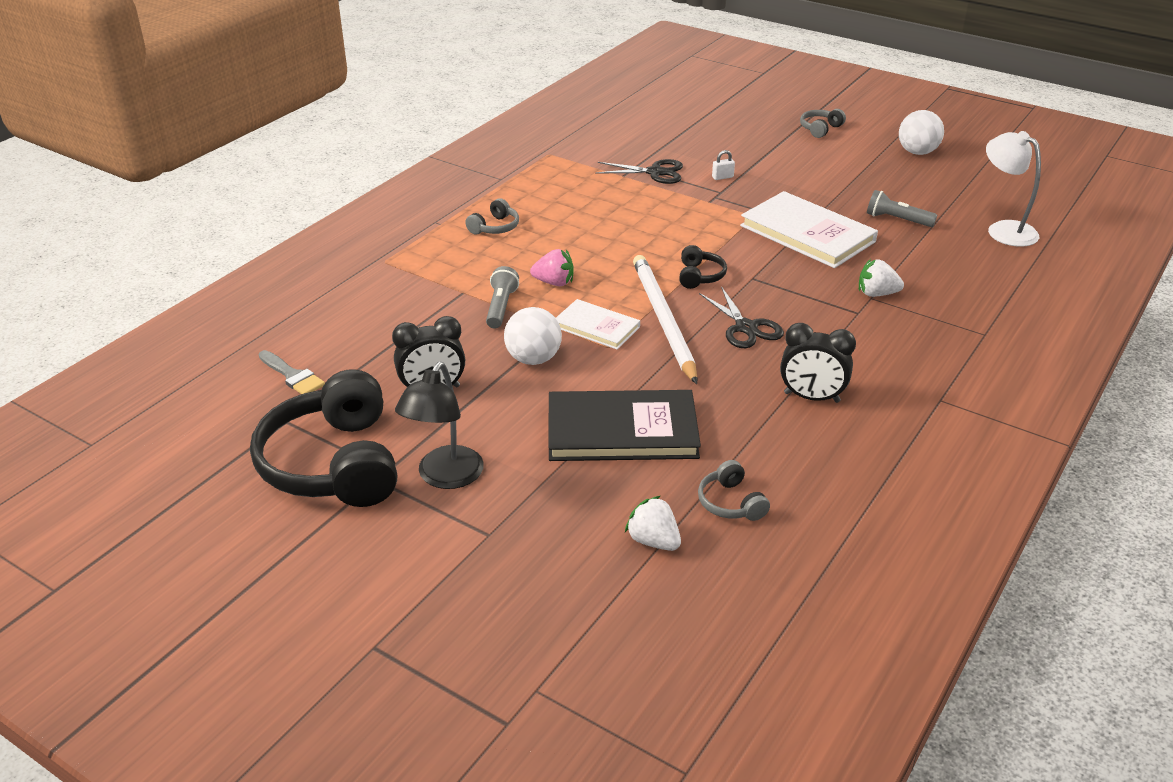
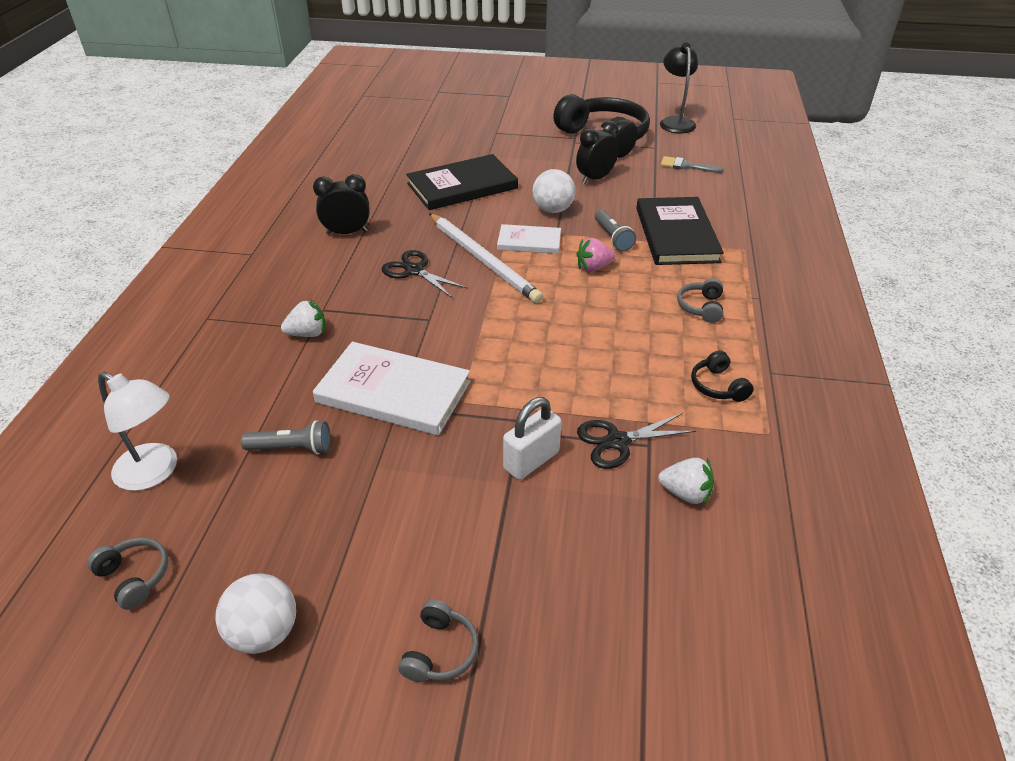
camera: 155 degrees right, 5 degrees up
black lamp [395,362,484,489] -> black lamp moved to [660,42,698,133]
white strawberry [625,496,681,551] -> white strawberry moved to [658,458,714,506]
black headphones [679,245,727,289] -> black headphones moved to [691,350,754,402]
grey headphones [698,460,770,521] -> grey headphones moved to [87,537,168,610]
white padlock [712,150,735,180] -> white padlock [503,397,561,480], size x2.07
none -> black book [636,197,724,265]

